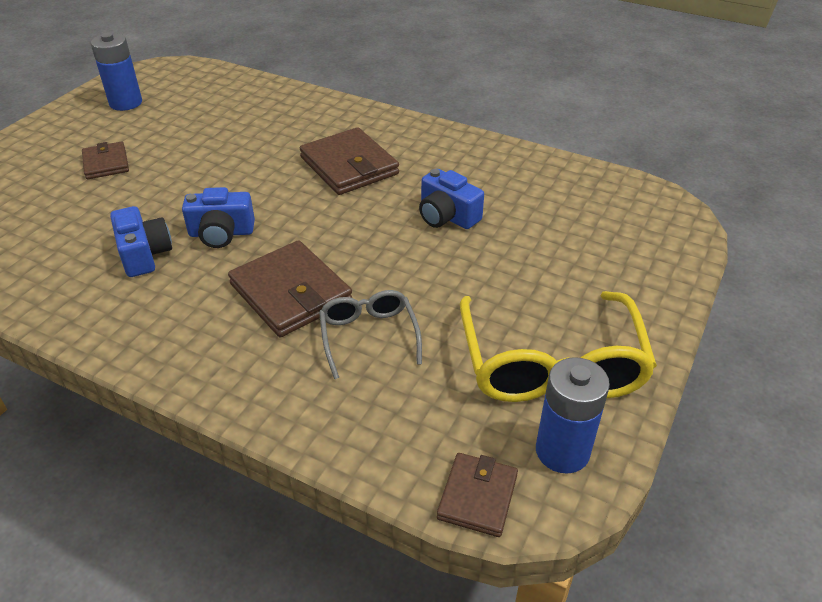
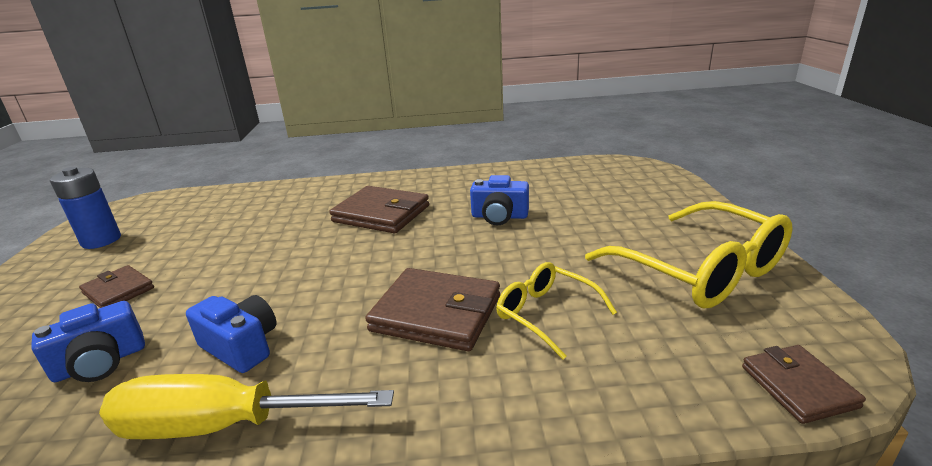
camera: 30 degrees left, 15 degrees down
blue camera [182,187,255,248] -> blue camera moved to [31,301,145,382]
grey glasses [319,290,422,379] -> yellow glasses [496,262,617,360]
blue battery [536,357,610,474] -> none
none -> yellow screwdriver [99,374,394,439]

